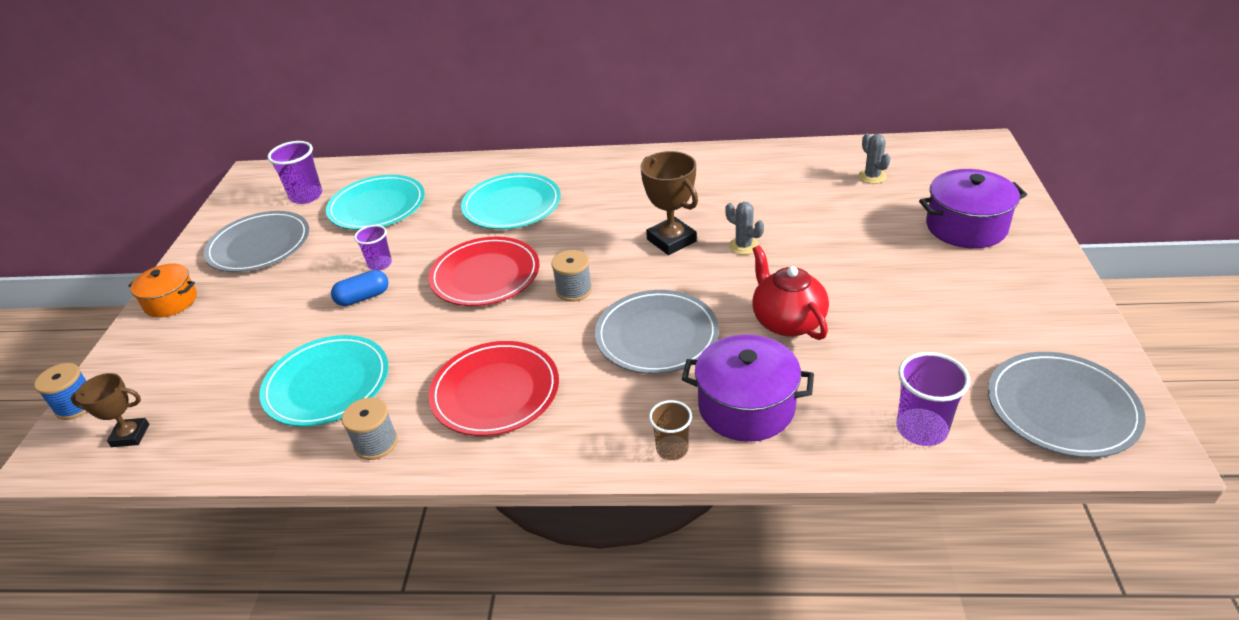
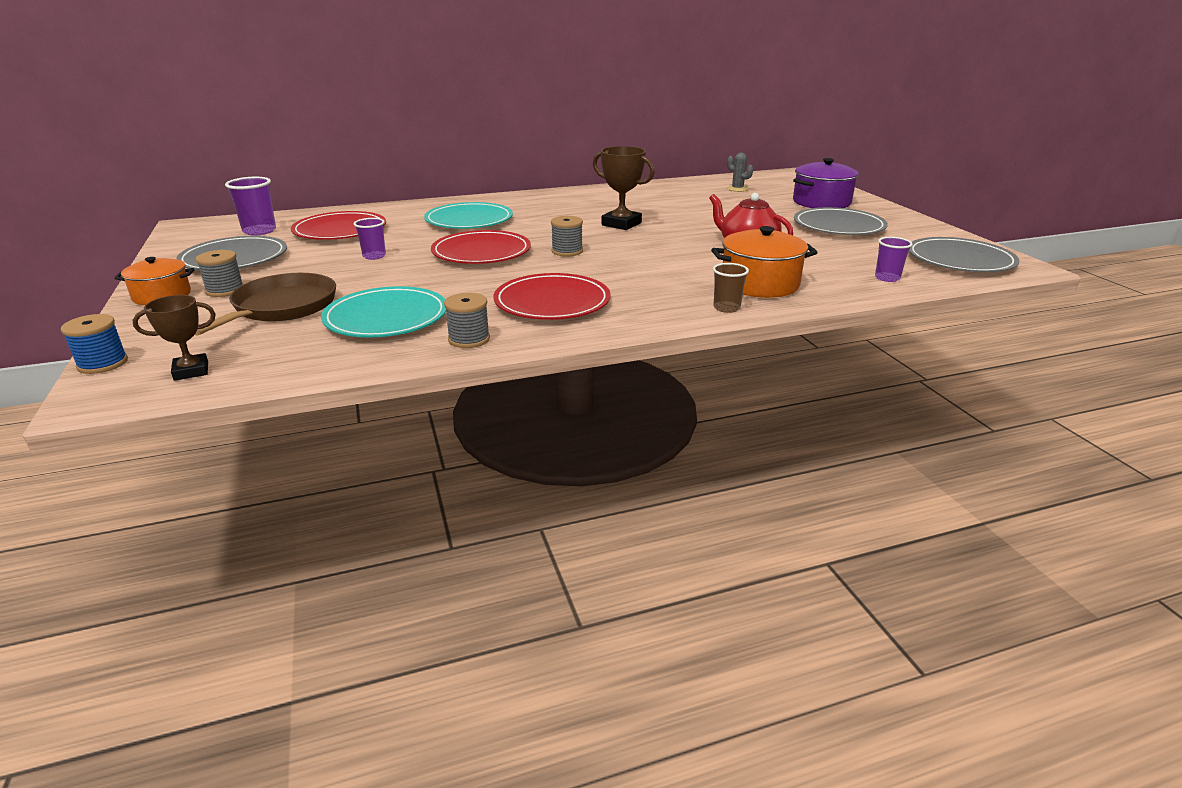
camera: 25 degrees left, 10 degrees down
turquoise plate [326,175,425,230] -> red plate [291,211,386,240]
blue capsule [331,270,388,306] -> none
grey plate [595,290,719,374] -> grey plate moved to [794,207,888,235]
purple pot [682,334,814,442] -> orange pot [711,226,818,298]
grey cactus [725,202,764,255] -> none
purple cup [896,352,970,446] -> purple cup [875,237,913,282], size x0.65
none -> brown pan [195,273,336,336]
none -> grey spool [196,250,243,297]

